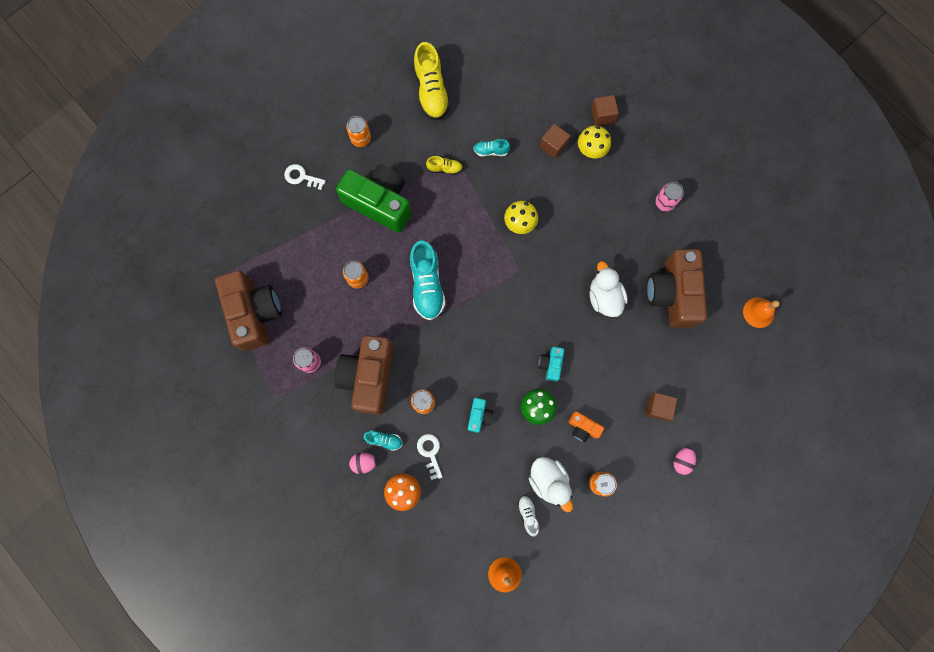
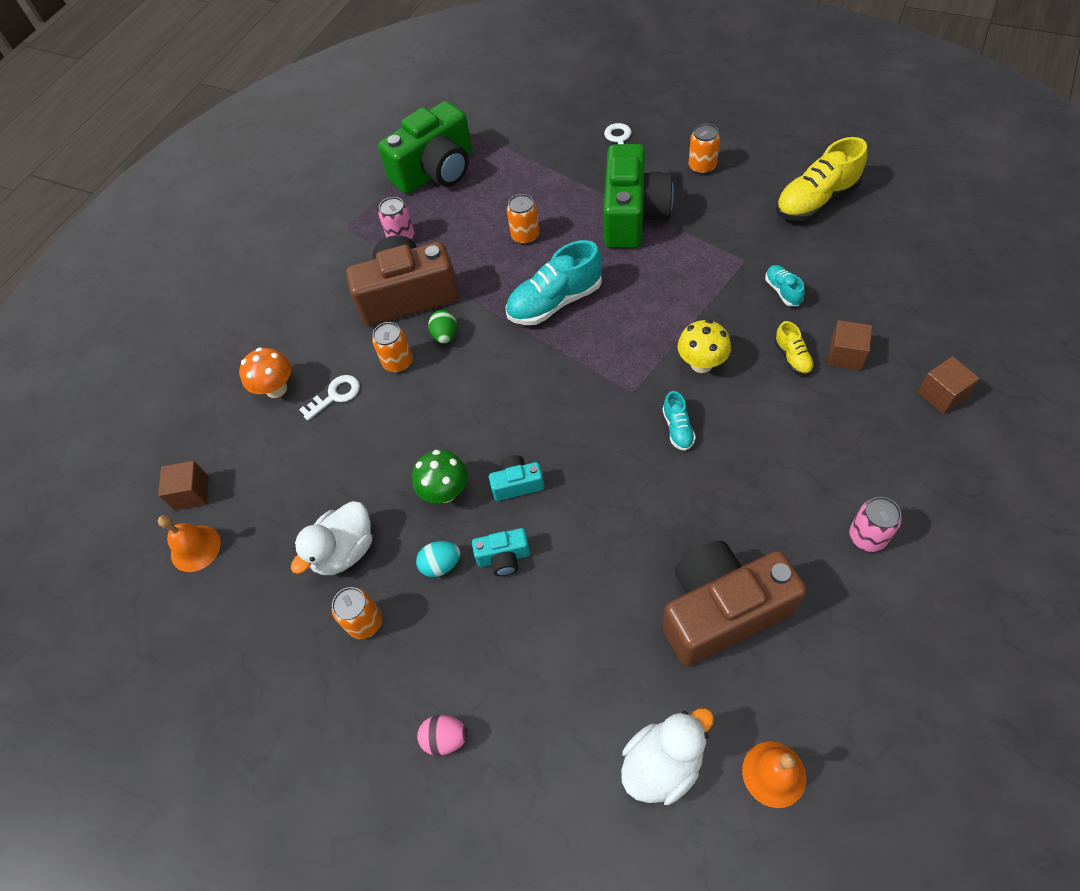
camera: 75 degrees right, 20 degrees down
brown camera [215,270,282,351] -> green camera [378,101,472,194]
pink egg [349,453,377,474] -> none
turquoise shoe [363,430,403,451] -> turquoise shoe moved to [662,391,696,451]
yellow shoe [426,156,463,175] -> yellow shoe moved to [774,321,814,376]
turquoise camera [468,398,493,433] -> turquoise camera moved to [472,528,530,576]
white shoe [517,495,539,536] -> none
orange camera [568,411,604,442] -> turquoise egg [416,541,460,577]
yellow mushroom [578,126,611,158] -> none
white duck [589,261,628,317] -> white duck moved to [621,708,714,805]
brown cube [646,393,677,421] -> brown cube moved to [158,461,209,510]
none -> green egg [428,310,457,344]

